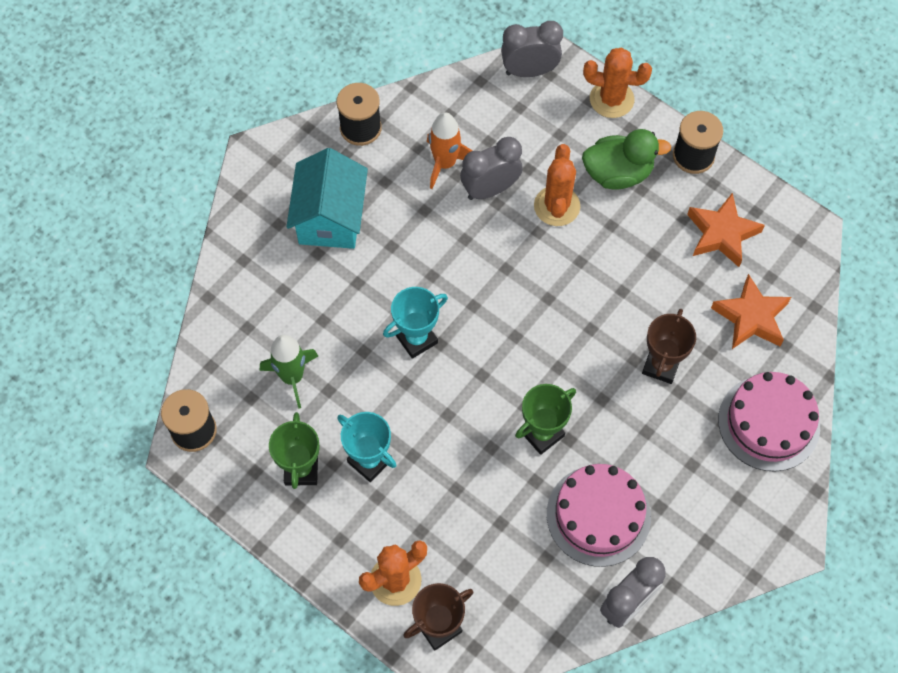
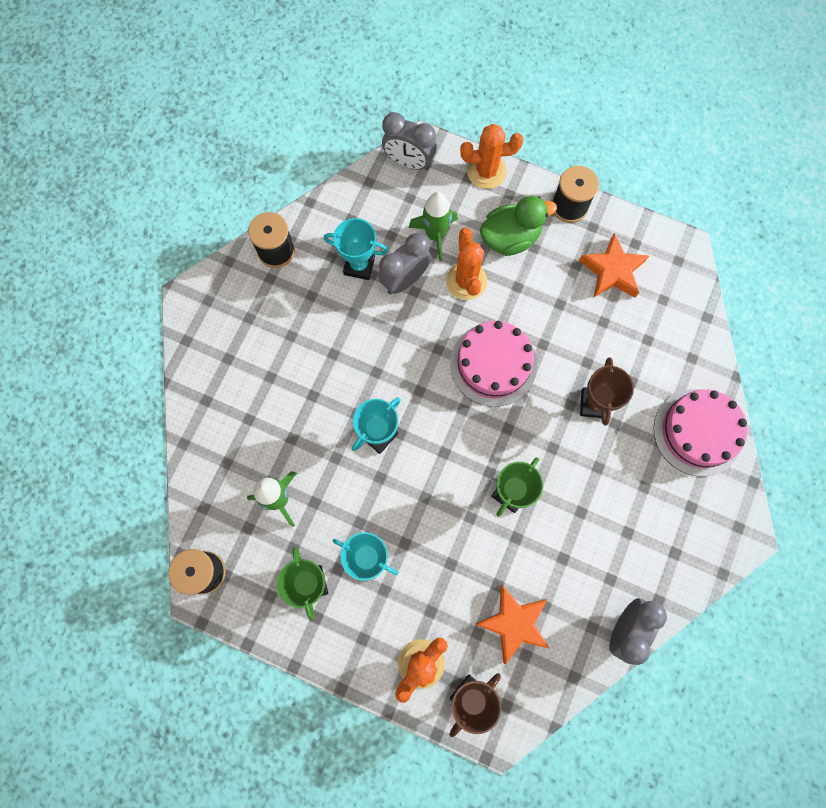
camera: 15 degrees left, 10 degrees up
turquoise house [286,148,368,249] -> none
orange rocket [427,112,473,189] -> turquoise trophy [324,218,388,280]
grey clock [501,21,563,77] -> grey clock turned 135 degrees counterclockwise [382,112,437,170]
pink cake [547,464,651,567] -> pink cake moved to [450,321,537,407]
orange star [711,274,791,349] -> orange star moved to [476,585,550,664]
none -> green rocket [409,192,458,262]

